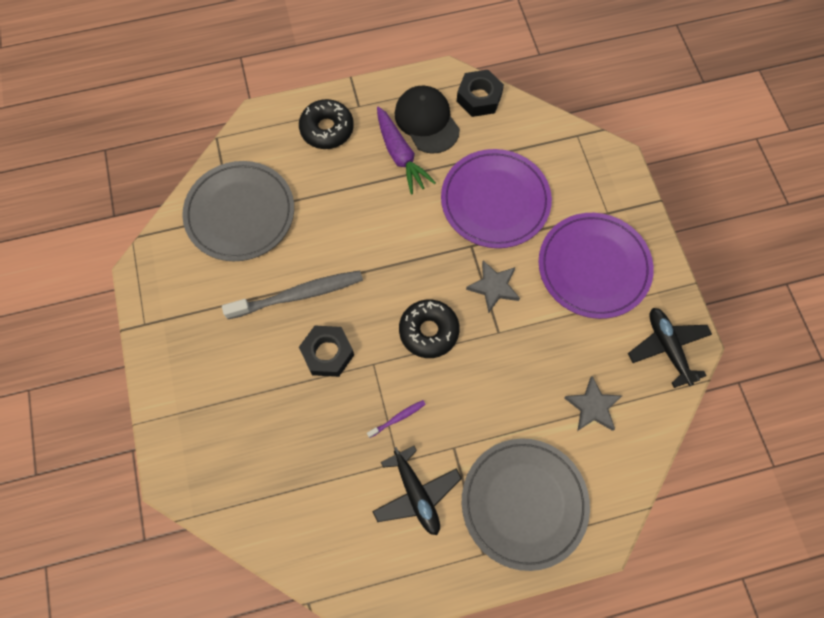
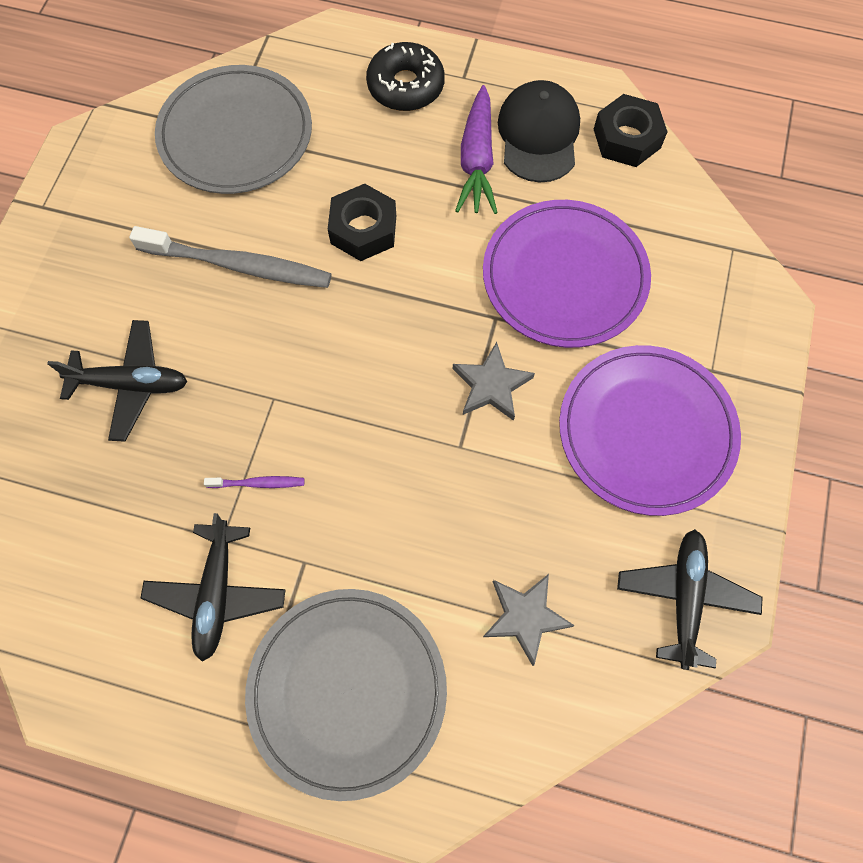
camera: 30 degrees right, 0 degrees up
black nut [299,326,354,377] -> black nut moved to [328,184,396,261]
black donut [399,300,460,358] -> none
none -> black plane [47,320,188,442]

